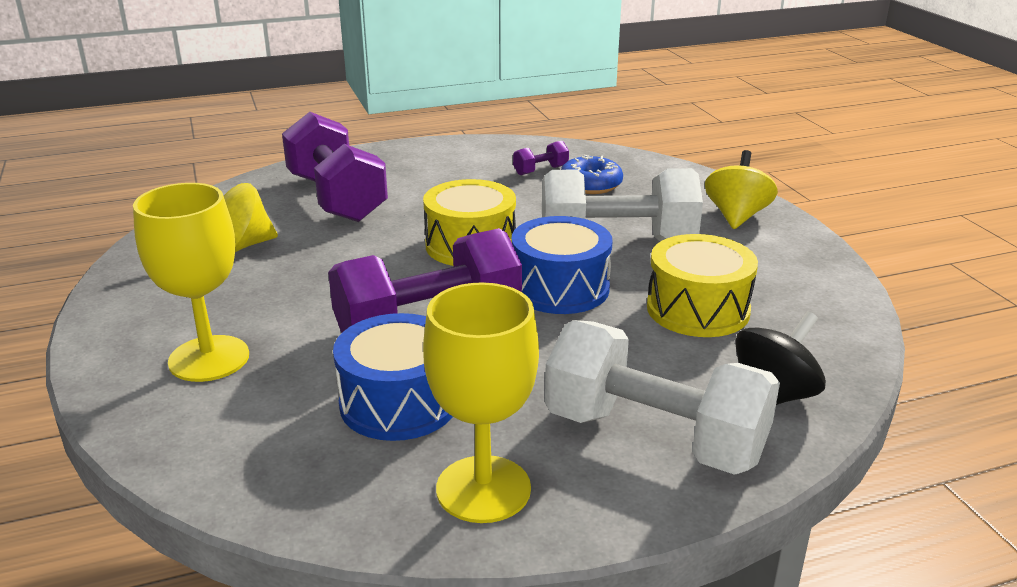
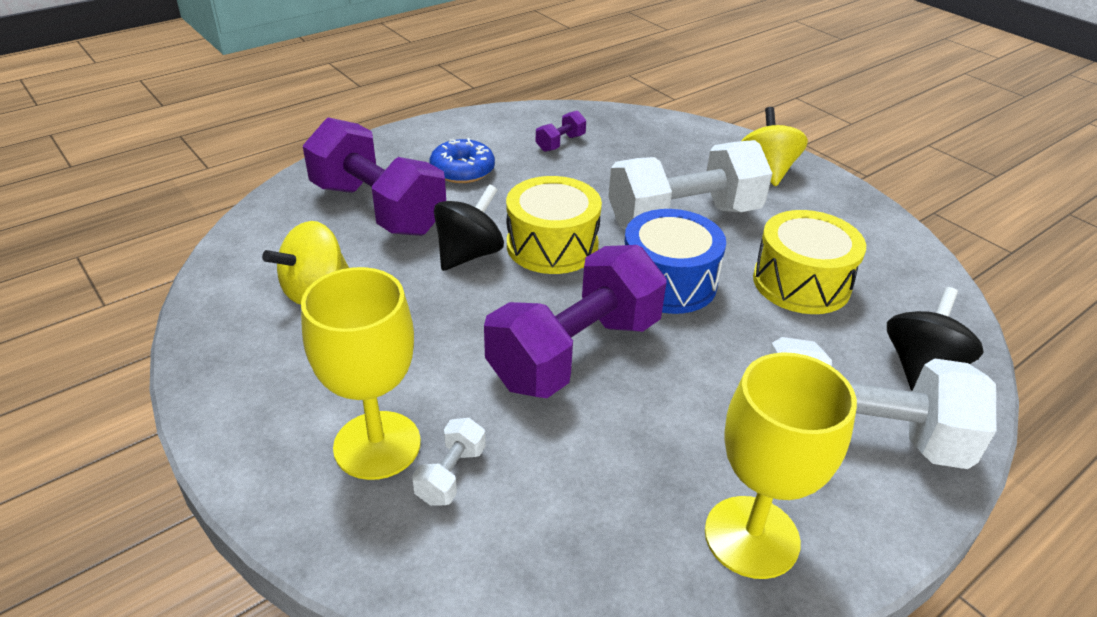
camera: 20 degrees left, 10 degrees up
blue drum [333,313,453,441] -> none
blue donut [561,155,623,194] -> blue donut moved to [430,138,495,183]
none -> white dumbbell [412,418,486,506]
none -> black spinning top [434,184,504,271]

